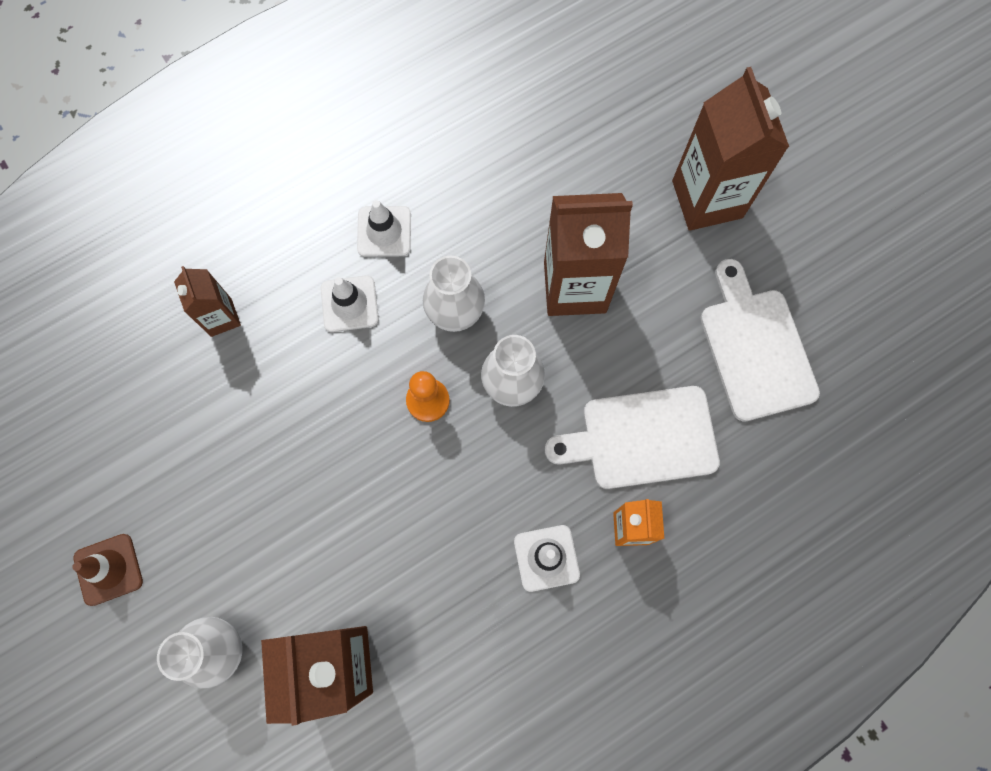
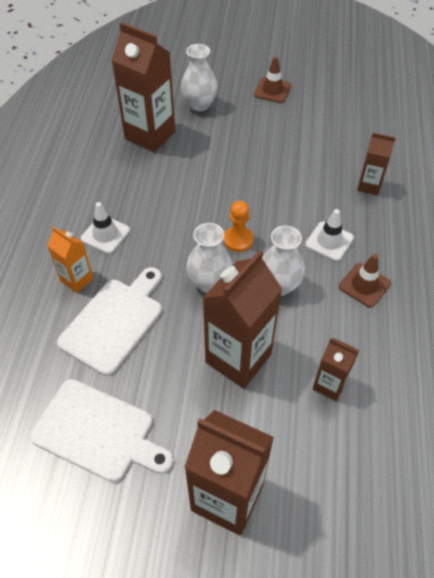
camera: 130 degrees right, 20 degrees down
white traffic cone [357,200,411,257] -> brown traffic cone [339,254,391,308]
none -> brown carton [313,338,359,401]

